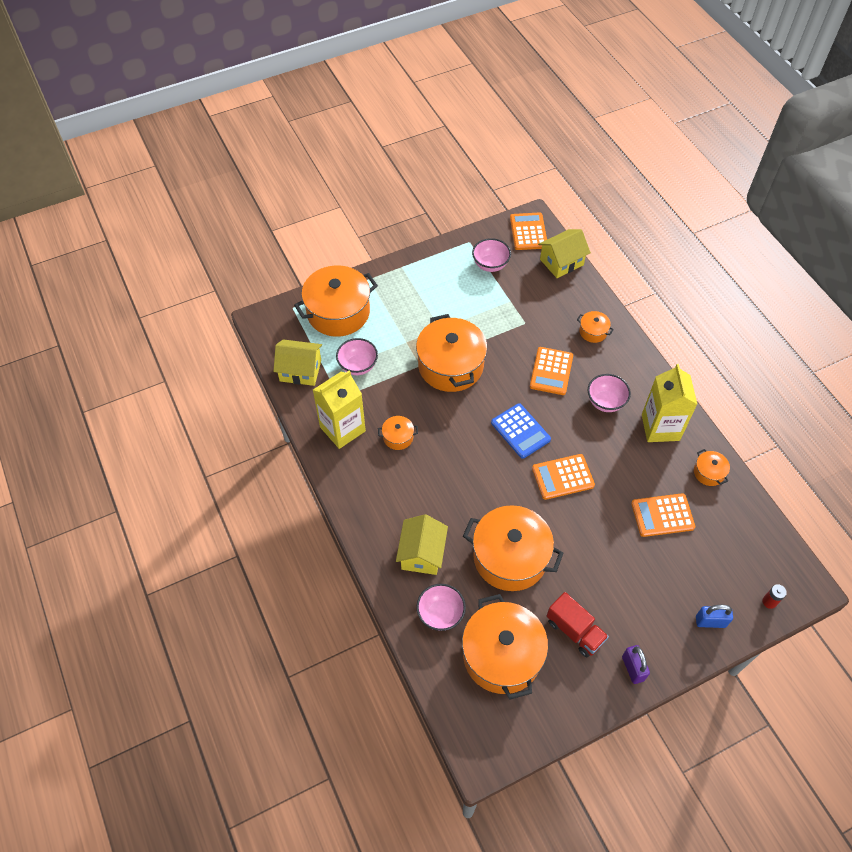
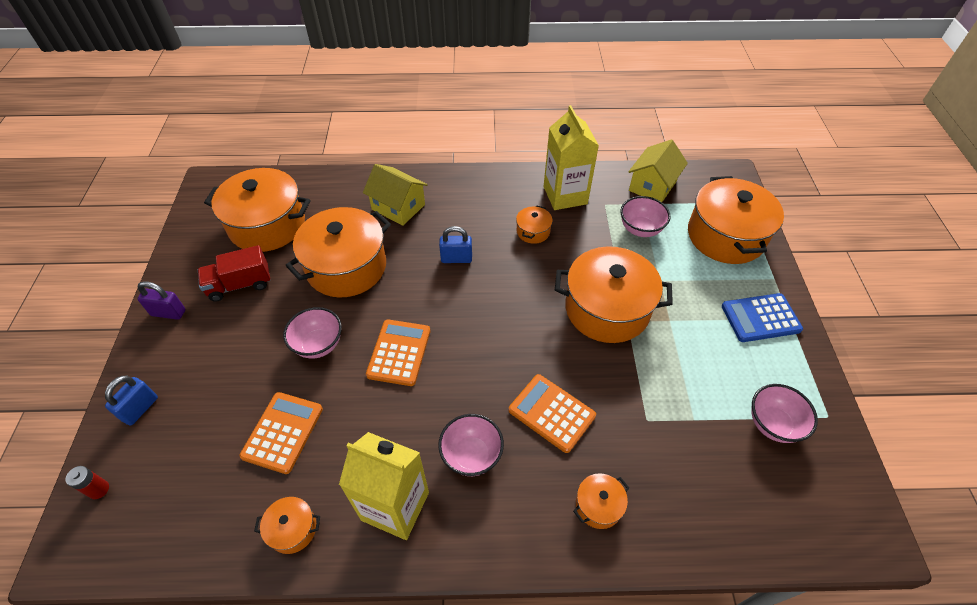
camera: 115 degrees right, 5 degrees down
pink bowl [416,584,466,631] -> pink bowl moved to [283,307,342,359]
blue calculator [491,403,551,459] -> blue calculator moved to [722,293,803,342]
orange calculator [510,213,547,250] -> none
yellow house [538,229,591,278] -> none
none -> blue padlock [439,226,472,263]

